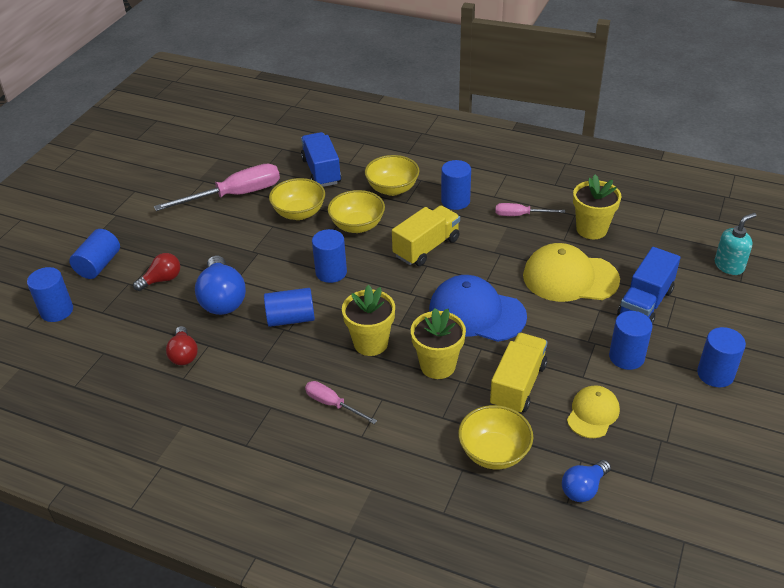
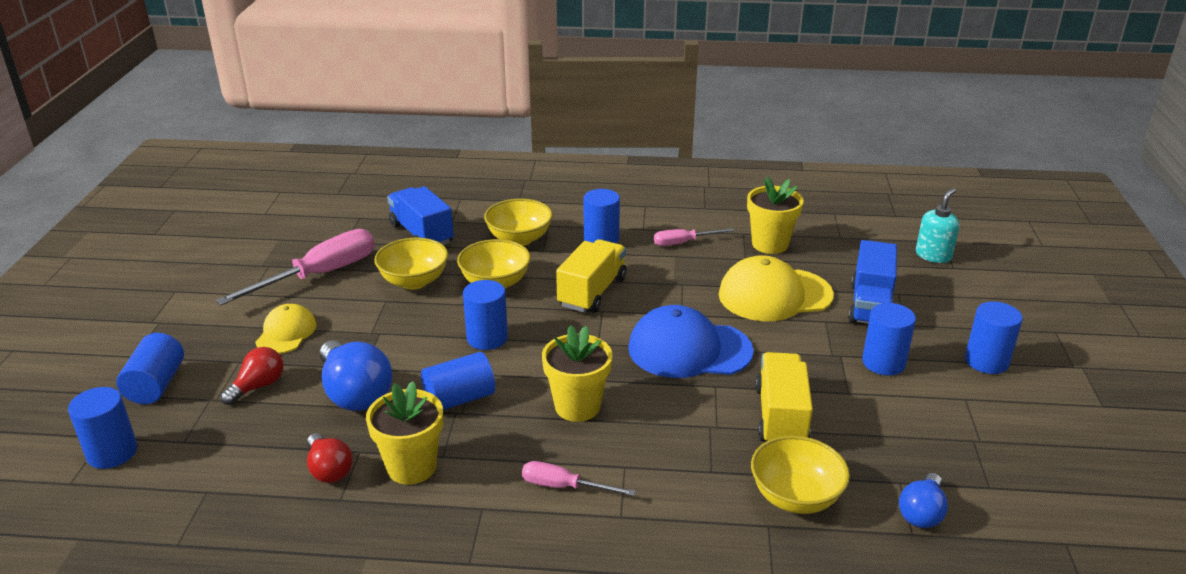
camera: 20 degrees left, 10 degrees down
yellow flower pot [411,308,466,379] -> yellow flower pot moved to [366,381,443,485]
yellow cap [567,385,620,438] -> yellow cap moved to [255,304,316,354]

